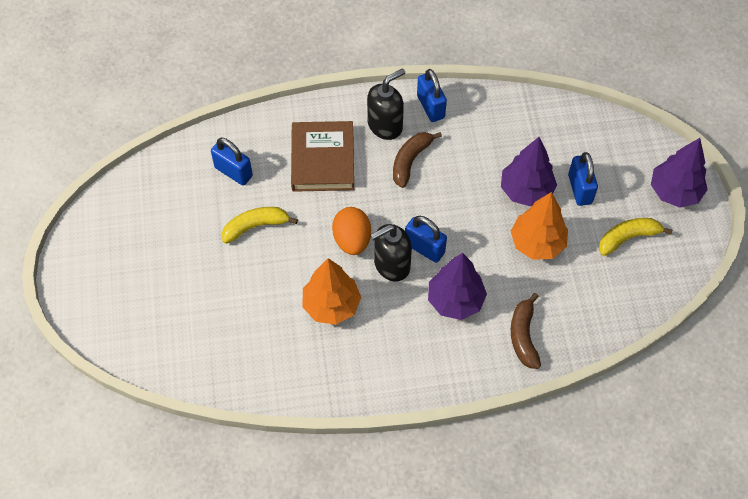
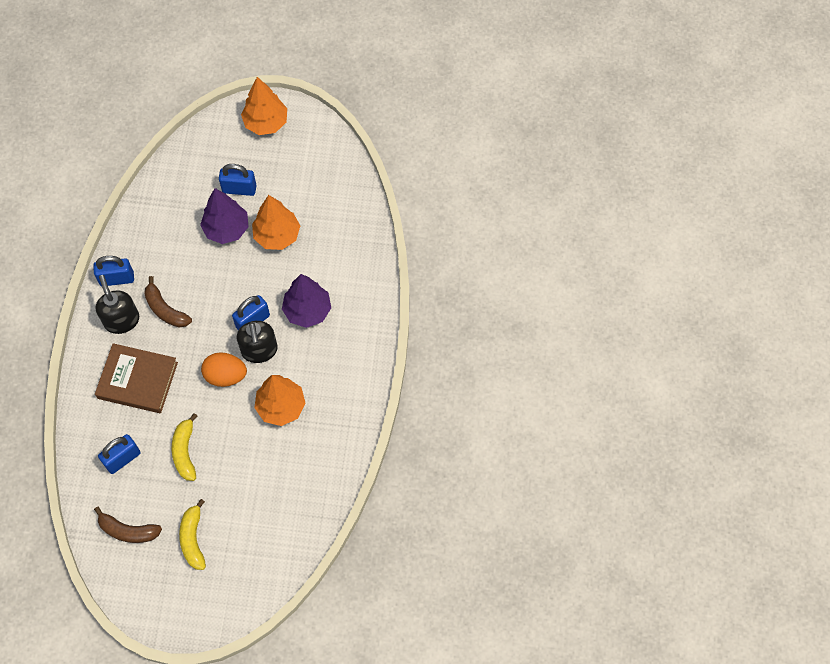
camera: 75 degrees left, 5 degrees up
brown banana [511,293,541,369] -> brown banana moved to [94,507,162,543]
yellow banana [599,218,672,256] -> yellow banana moved to [179,499,206,570]
purple tree [651,138,708,208] -> orange tree [241,77,287,135]

